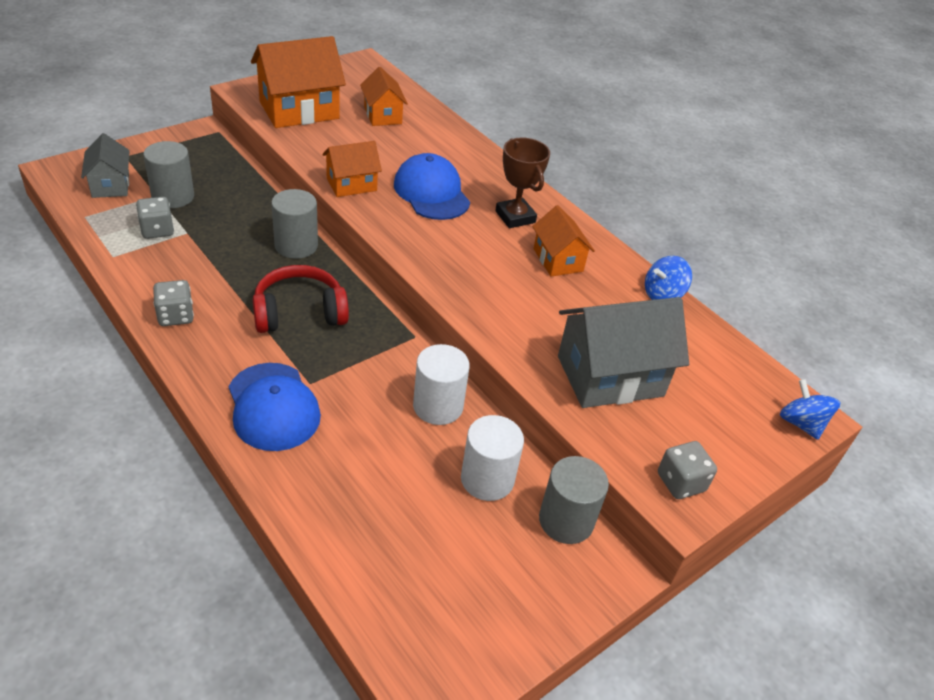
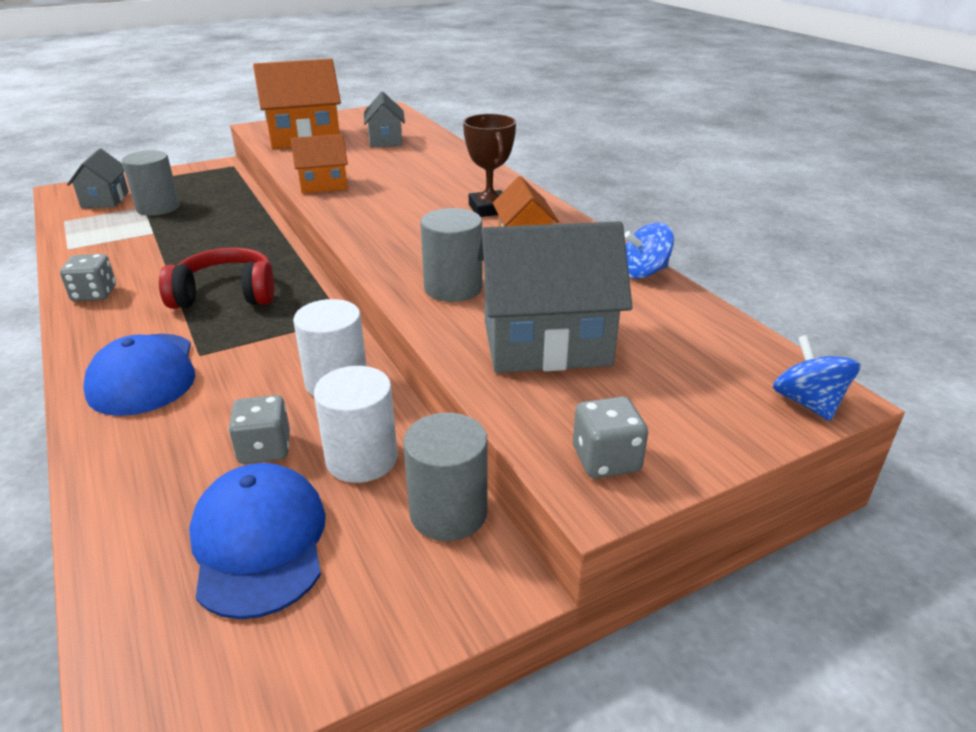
camera: 15 degrees right, 10 degrees down
grey dice [136,197,174,239] -> grey dice moved to [229,395,290,464]
grey cylinder [271,189,318,259] -> grey cylinder moved to [420,208,483,302]
orange house [360,67,408,126] -> grey house [364,92,405,147]
blue cap [394,153,470,220] -> blue cap moved to [189,463,326,619]

